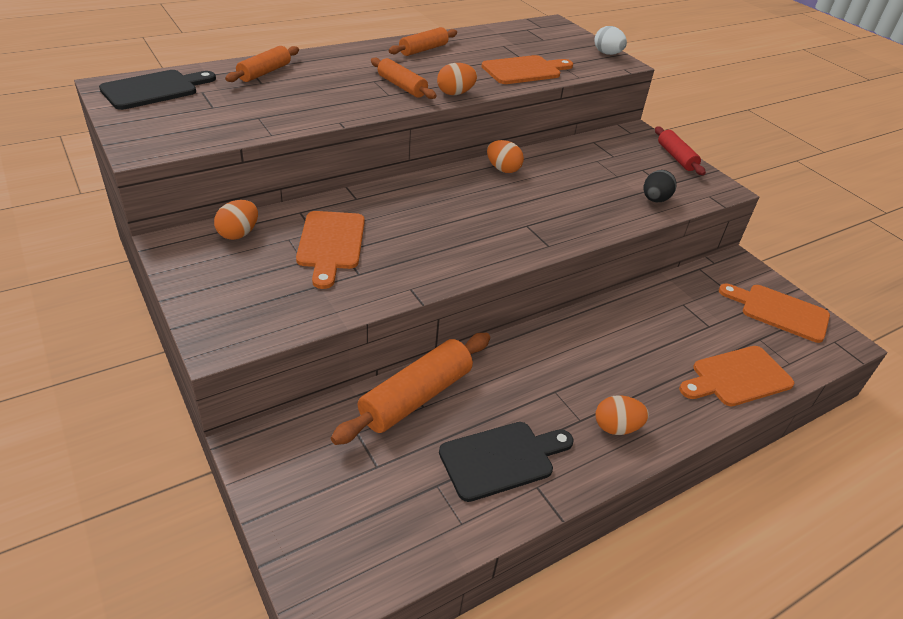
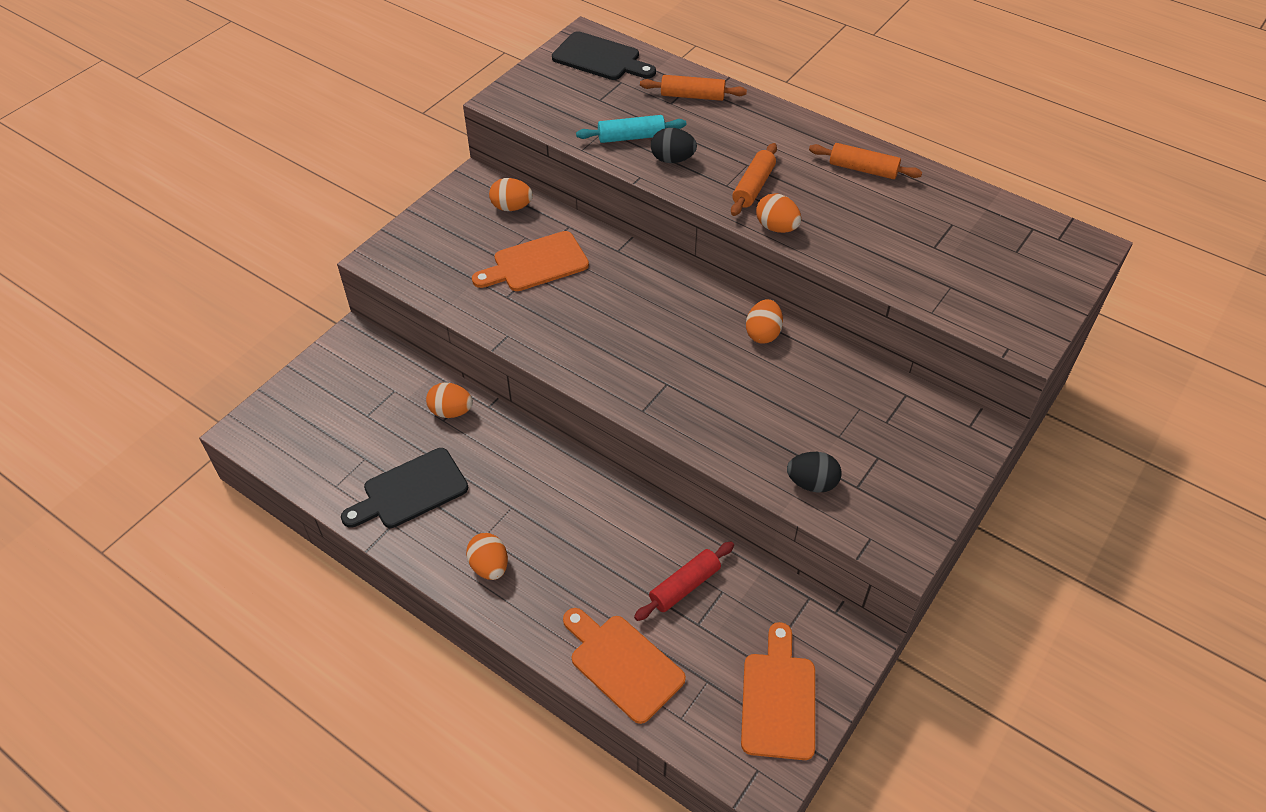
camera: 70 degrees right, 10 degrees up
orange rolling pin [331,333,490,445] -> orange egg [426,382,473,418]
black cutting board [439,422,574,502] -> black cutting board turned 105 degrees clockwise [341,448,468,528]
orange cutting board [481,55,573,84] -> none
white egg [594,26,627,55] -> none
red rolling pin [655,127,706,175] -> red rolling pin moved to [634,542,734,621]
none -> turquoise rolling pin [576,115,686,143]
none -> black egg [651,128,697,163]

